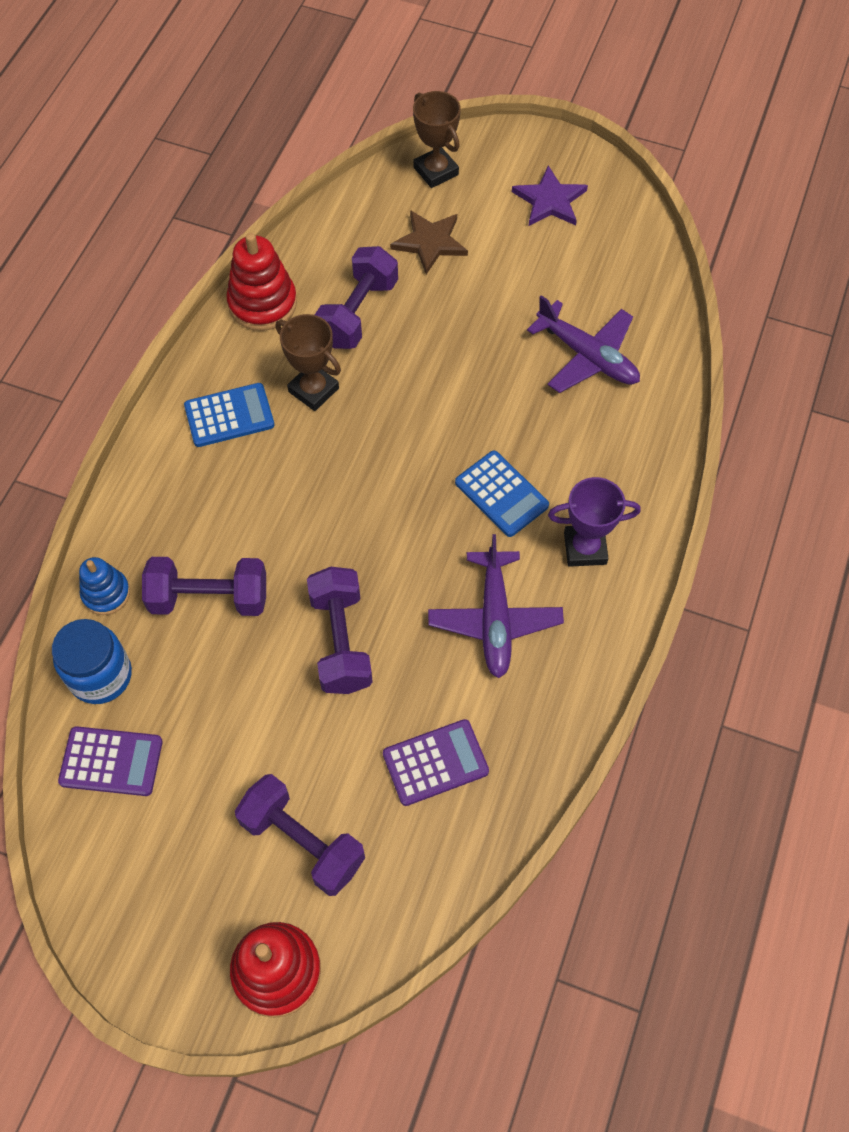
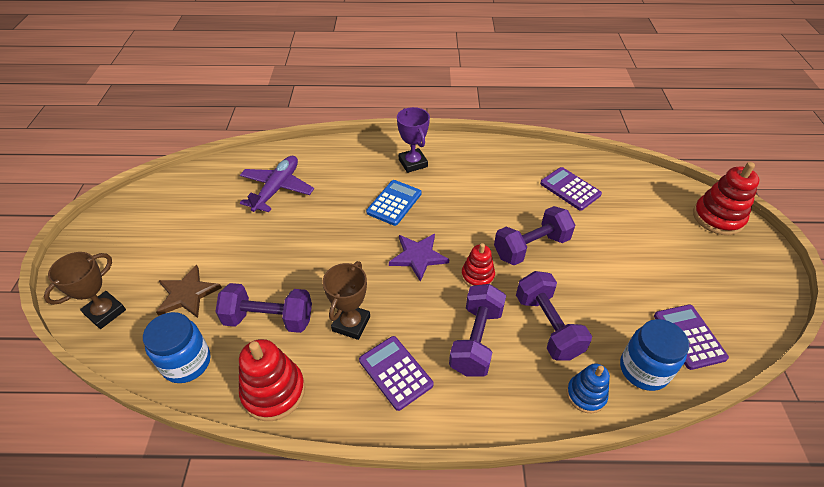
camera: 110 degrees left, 15 degrees down
blue calculator [184,383,275,447] -> purple calculator [359,336,434,411]
purple dumbbell [235,774,365,896] -> purple dumbbell moved to [449,284,506,377]
purple plane [428,534,564,678] -> none
purple star [512,165,588,226] -> purple star moved to [389,234,449,282]
none -> blue jar [143,312,211,383]
none -> red stacking toy [461,243,495,287]

